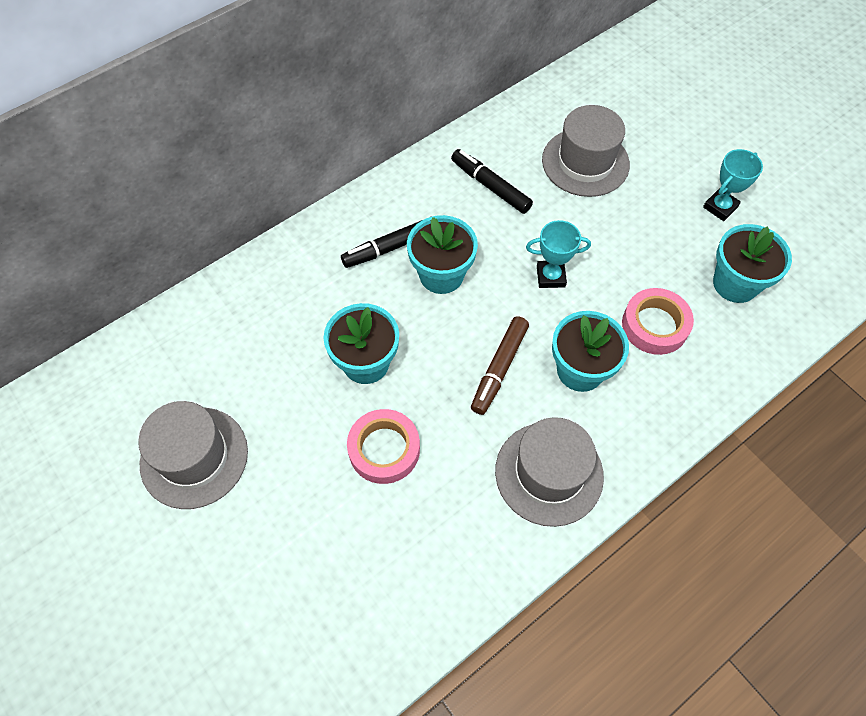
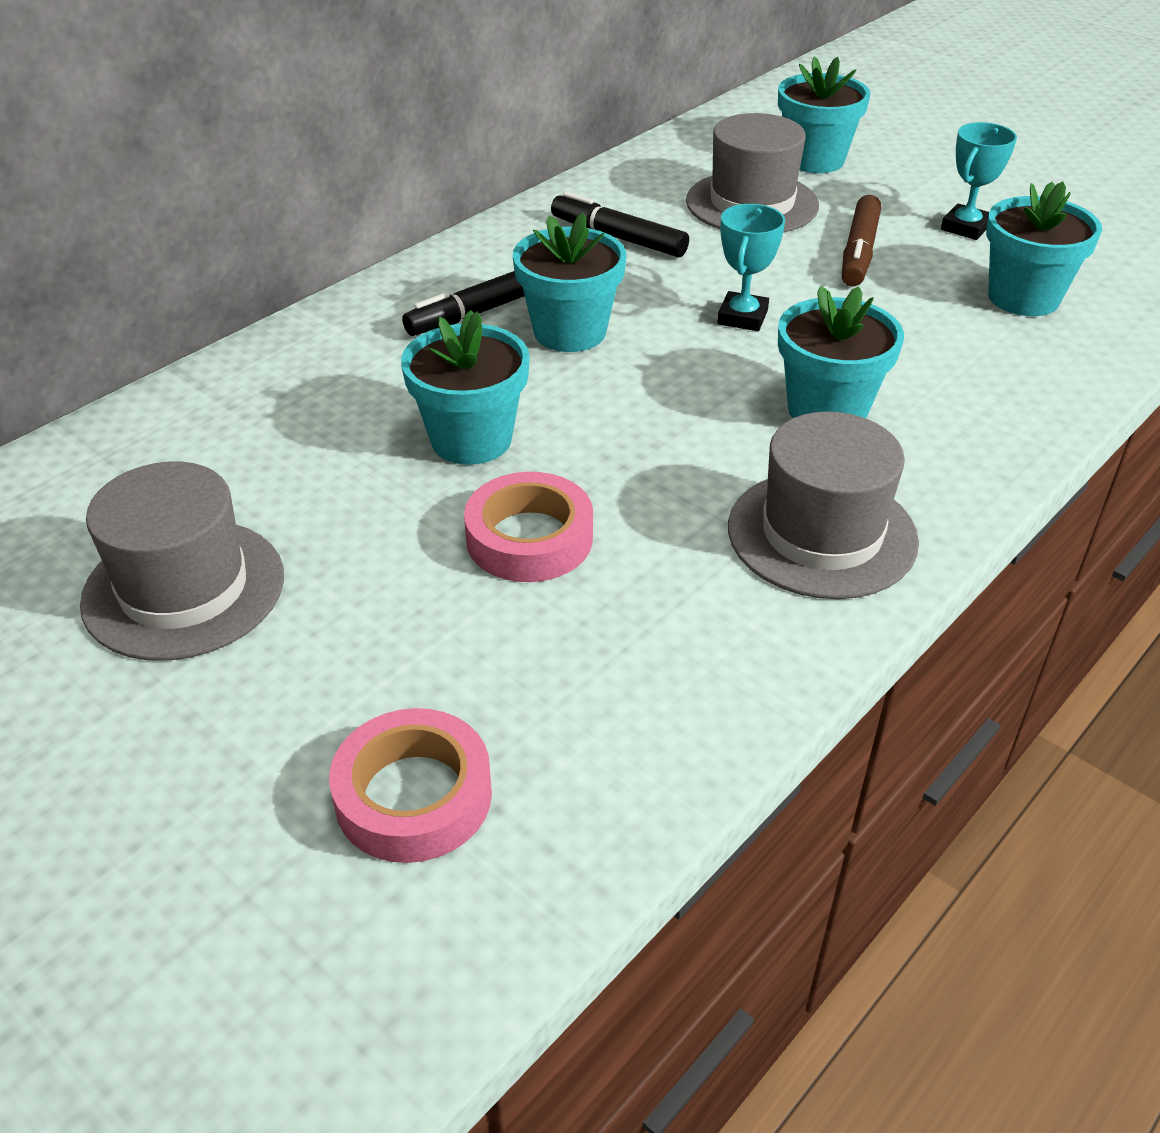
camera: 10 degrees left, 20 degrees down
brown marker [471,316,529,415] -> brown marker moved to [842,195,881,286]
turquoise trophy [526,220,591,288] -> turquoise trophy turned 60 degrees counterclockwise [717,204,785,331]
pink tape [622,288,694,355] -> pink tape moved to [329,708,492,863]
none -> turquoise flower pot [778,56,870,173]

